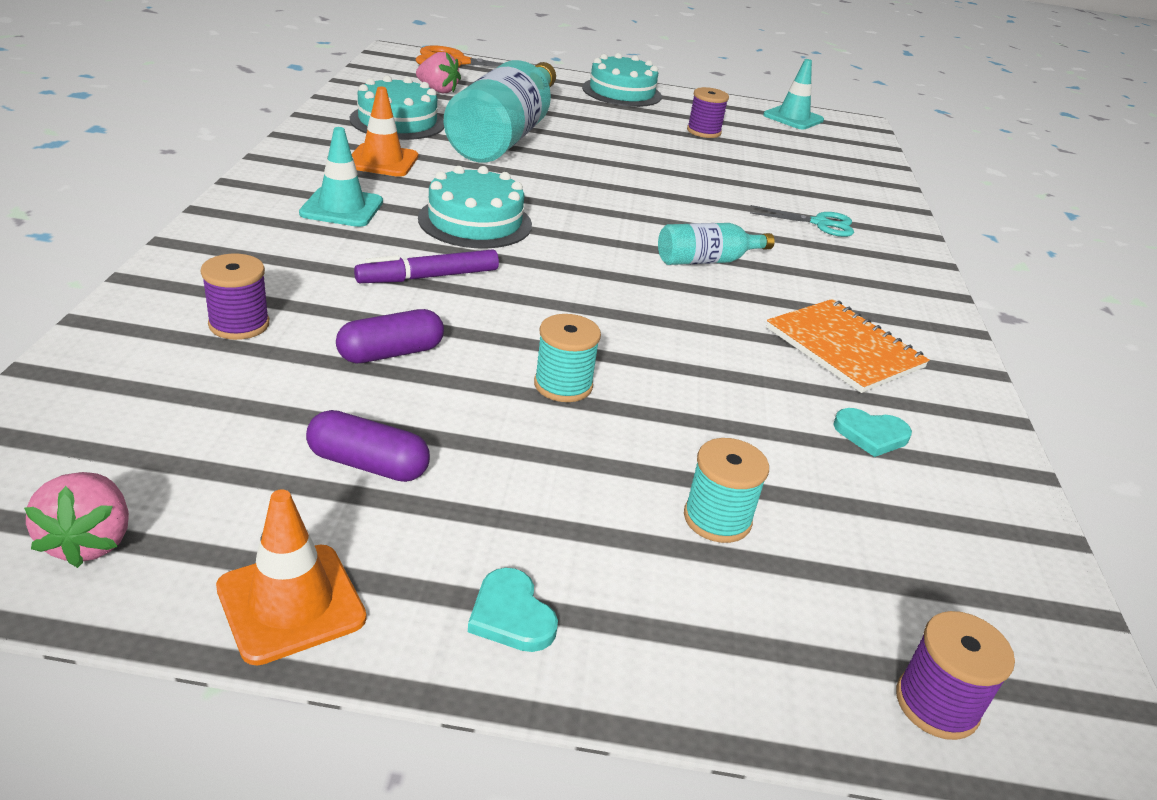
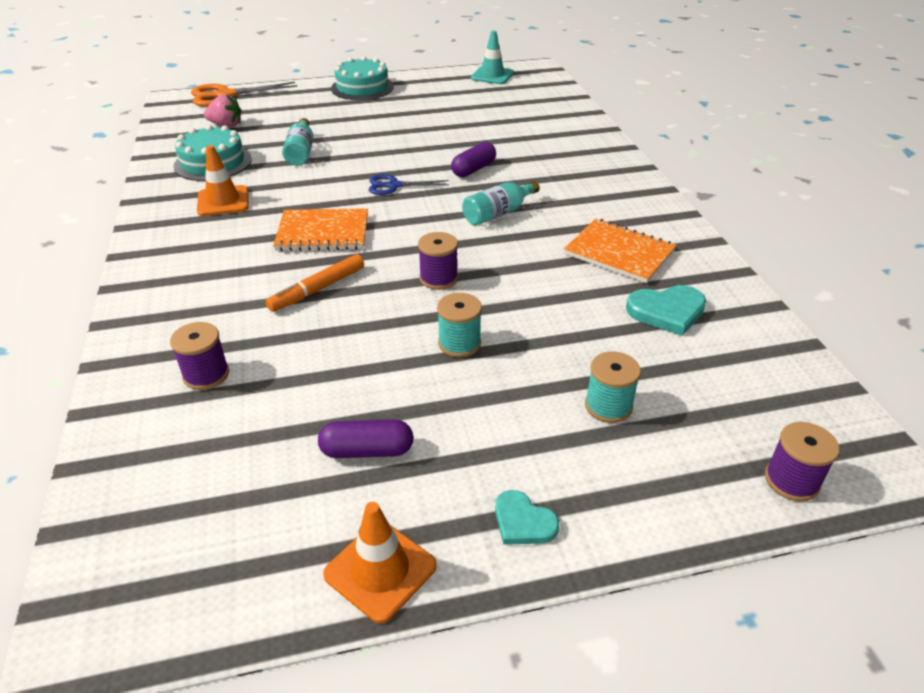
camera: 15 degrees left, 5 degrees up
pink strawberry [24,472,129,568] -> none
turquoise traffic cone [299,127,383,227] -> none
purple capsule [336,309,444,363] -> purple capsule moved to [451,142,496,177]
purple marker [354,249,499,283] -> orange marker [266,254,364,312]
turquoise cake [418,166,532,248] -> orange notebook [273,208,368,251]
turquoise bottle [444,60,556,162] -> turquoise bottle [282,118,313,166], size x0.48
purple spool [687,87,729,138] -> purple spool moved to [418,232,458,290]
turquoise scissors [750,205,854,237] -> none
turquoise heart [833,408,912,457] -> turquoise heart [626,285,706,336], size x1.55
none -> blue scissors [369,174,449,195]

